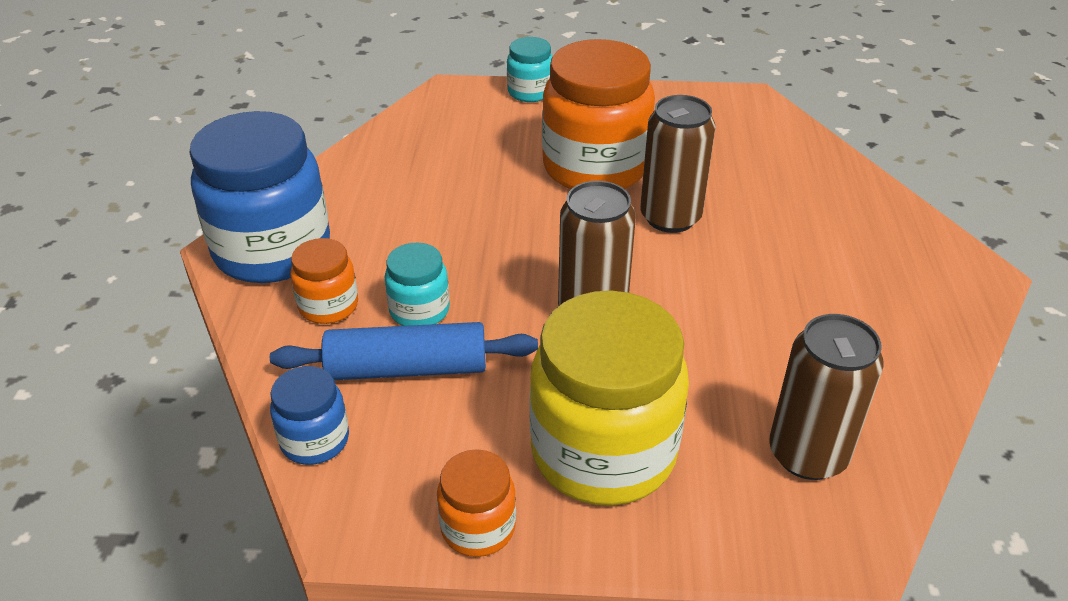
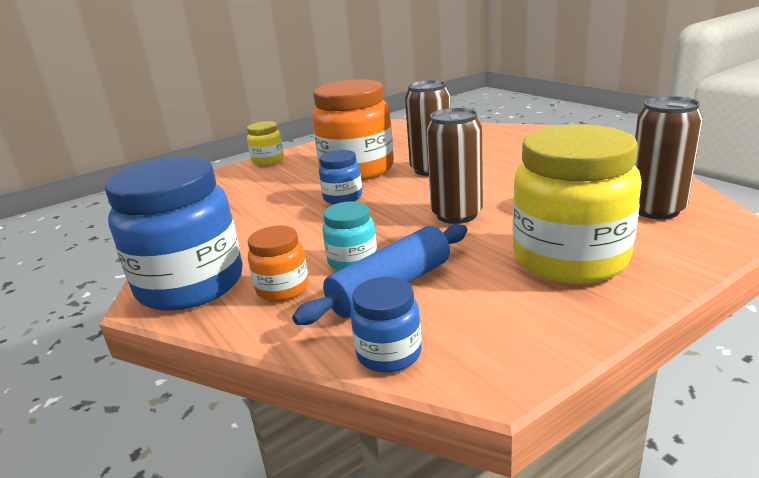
camera: 35 degrees left, 15 degrees down
orange jar [437,449,516,557] -> none
turquoise jar [507,37,553,102] -> yellow jar [247,121,284,165]
none -> blue jar [319,150,362,204]

